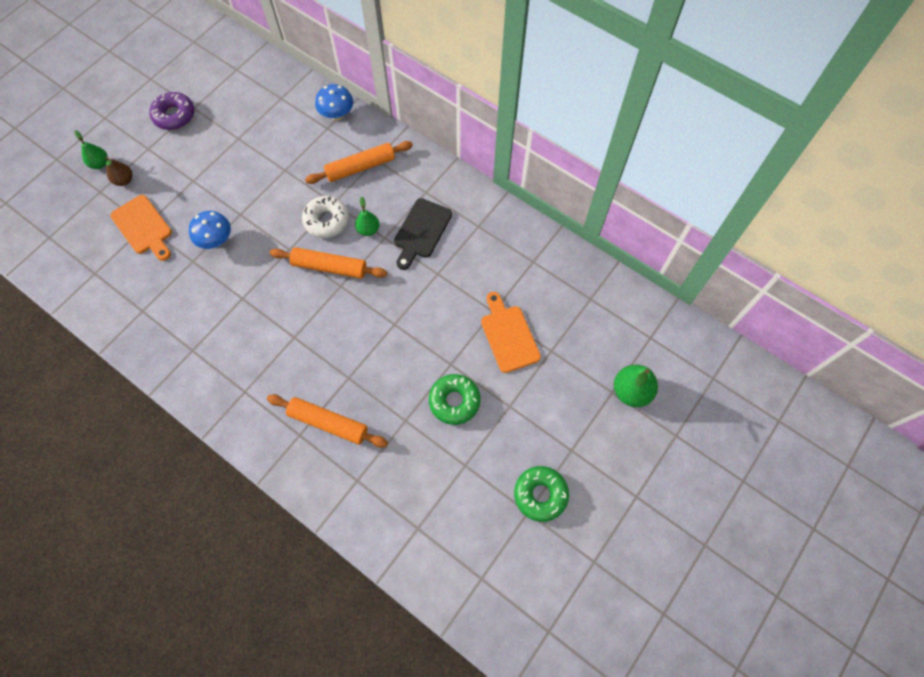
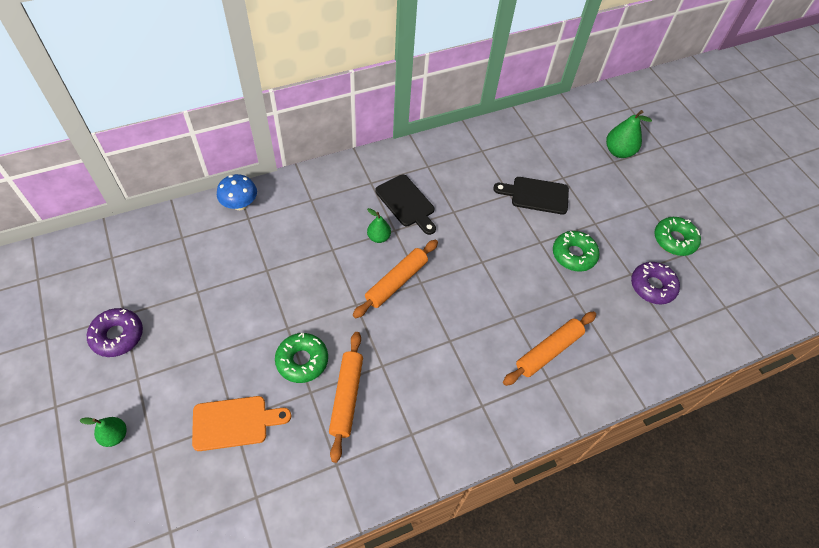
camera: 65 degrees left, 10 degrees down
brown pear [105,157,132,186] -> none
blue mushroom [189,211,231,249] -> green donut [275,333,328,383]
white donut [302,196,349,238] -> none
orange rolling pin [305,141,413,184] -> orange rolling pin moved to [329,332,363,463]
orange cutting board [481,292,541,373] -> black cutting board [493,177,569,215]
none -> purple donut [631,262,680,304]

